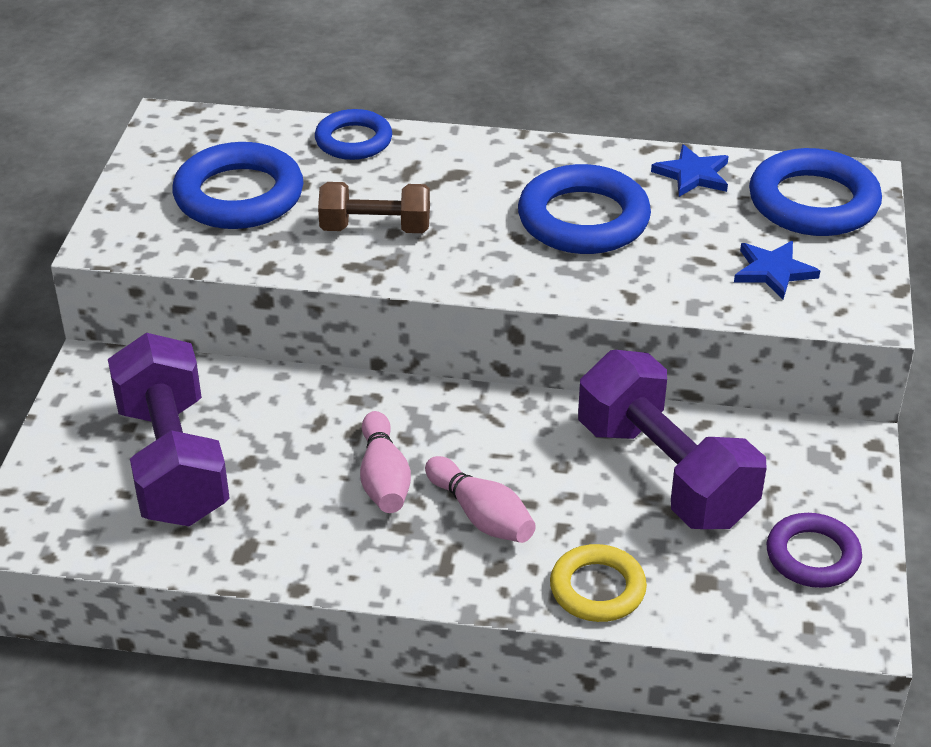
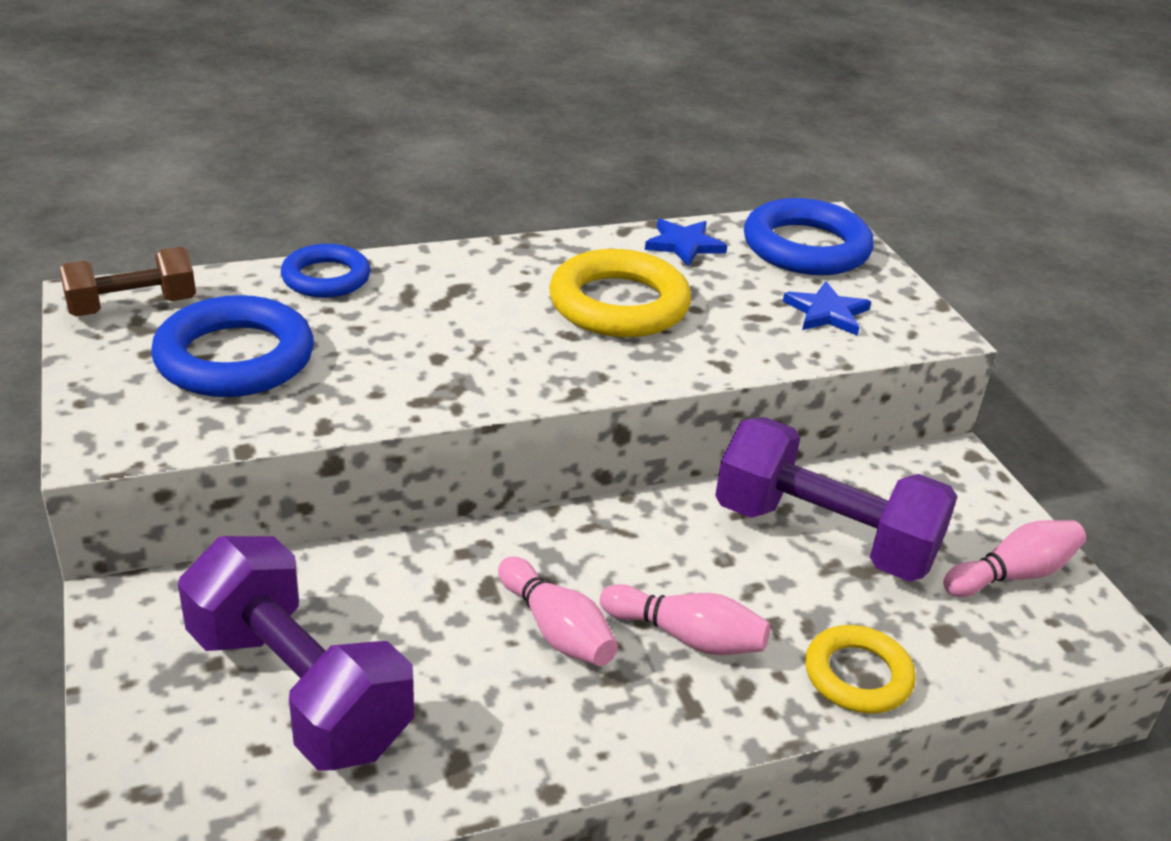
camera: 30 degrees left, 5 degrees down
brown dumbbell [318,182,430,233] -> brown dumbbell moved to [59,247,196,317]
blue ring [518,164,651,254] -> yellow ring [549,249,691,337]
purple ring [767,513,862,588] -> pink bowling pin [943,520,1086,597]

